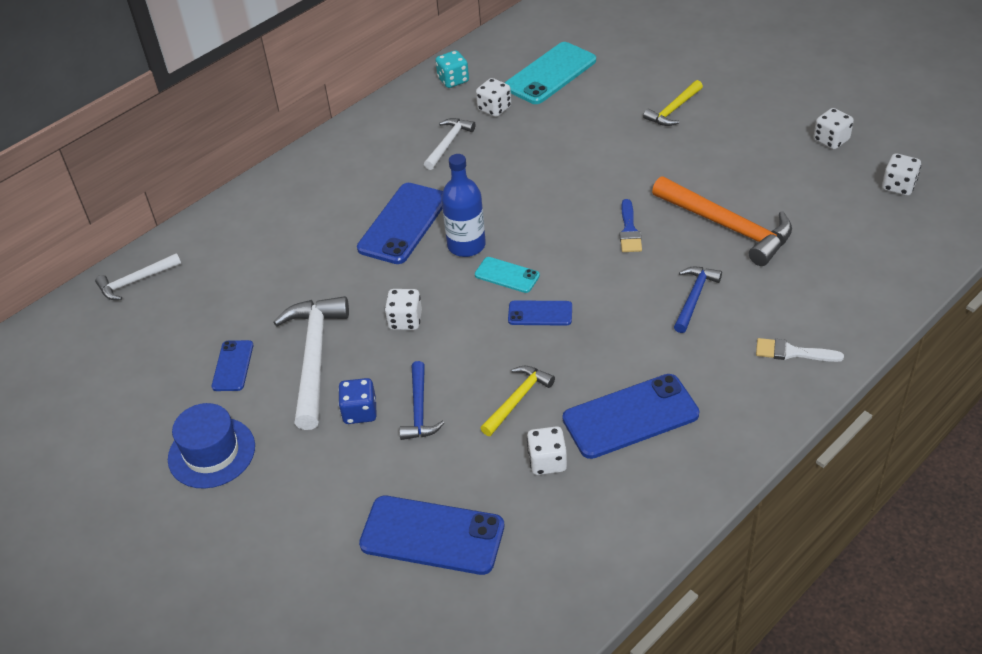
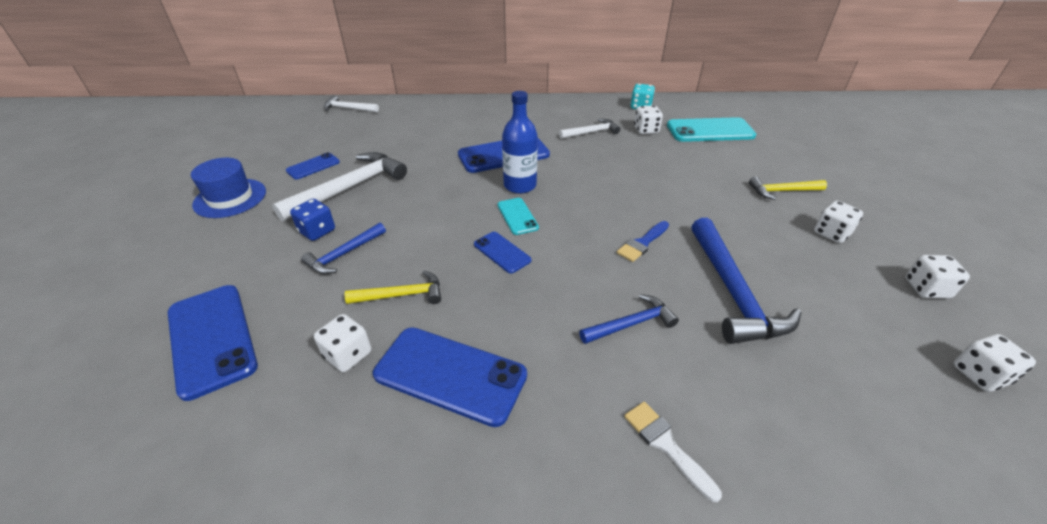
camera: 40 degrees right, 5 degrees down
white dice [385,289,422,330] -> white dice moved to [814,201,863,243]
orange hammer [652,176,792,266] -> blue hammer [691,218,801,344]

